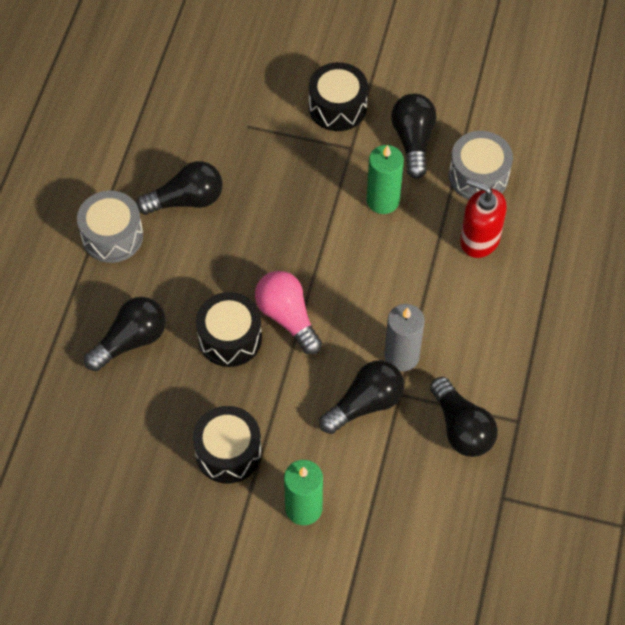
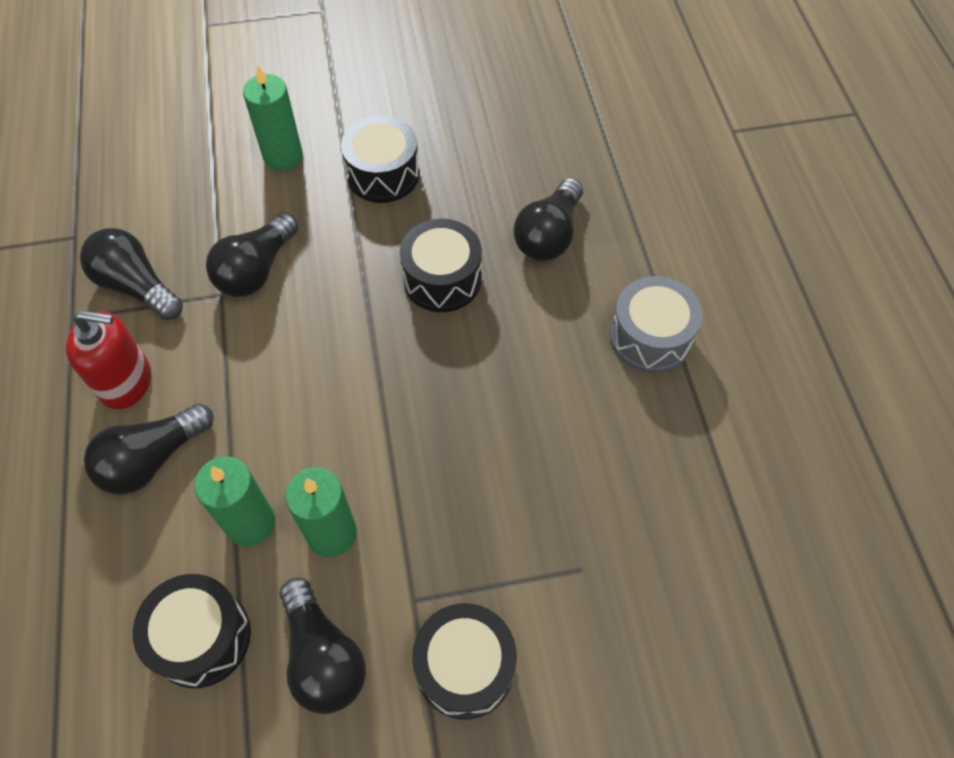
camera: 155 degrees right, 0 degrees up
black light bulb [136,161,223,215] -> black light bulb moved to [84,403,214,495]
pink light bulb [255,271,322,355] -> none
grey candle [384,304,425,372] -> none
grey drum [449,131,513,199] -> black drum [133,574,251,688]
red soap dispenser [460,179,507,258] -> red soap dispenser moved to [66,311,151,409]
none -> green candle [194,456,275,547]

